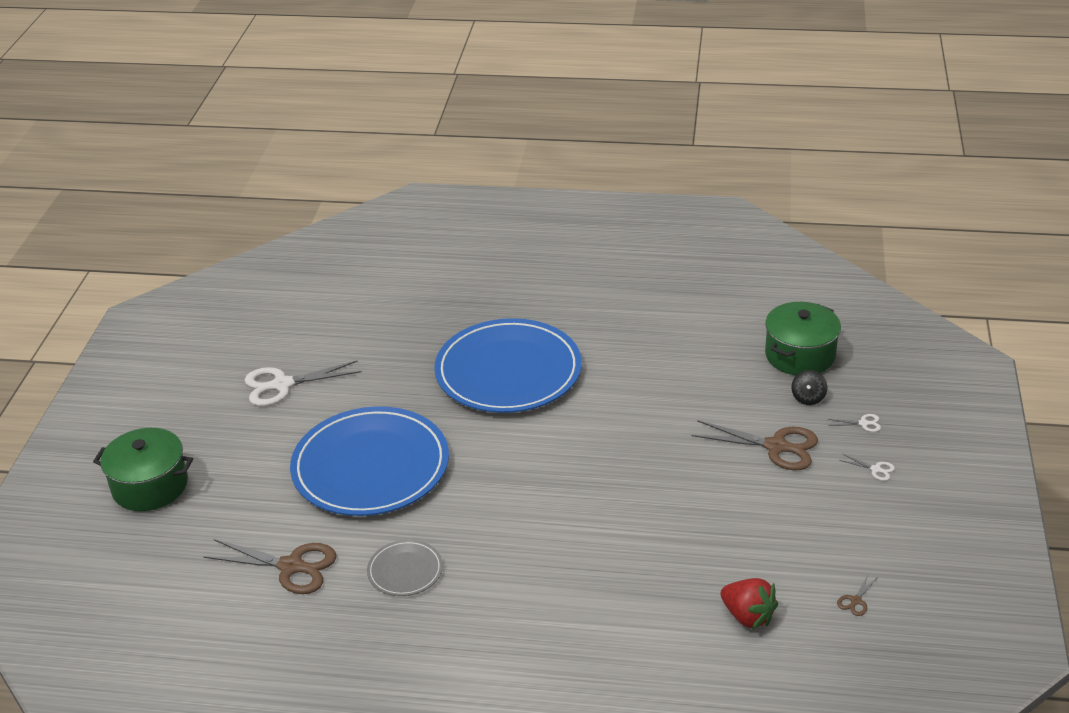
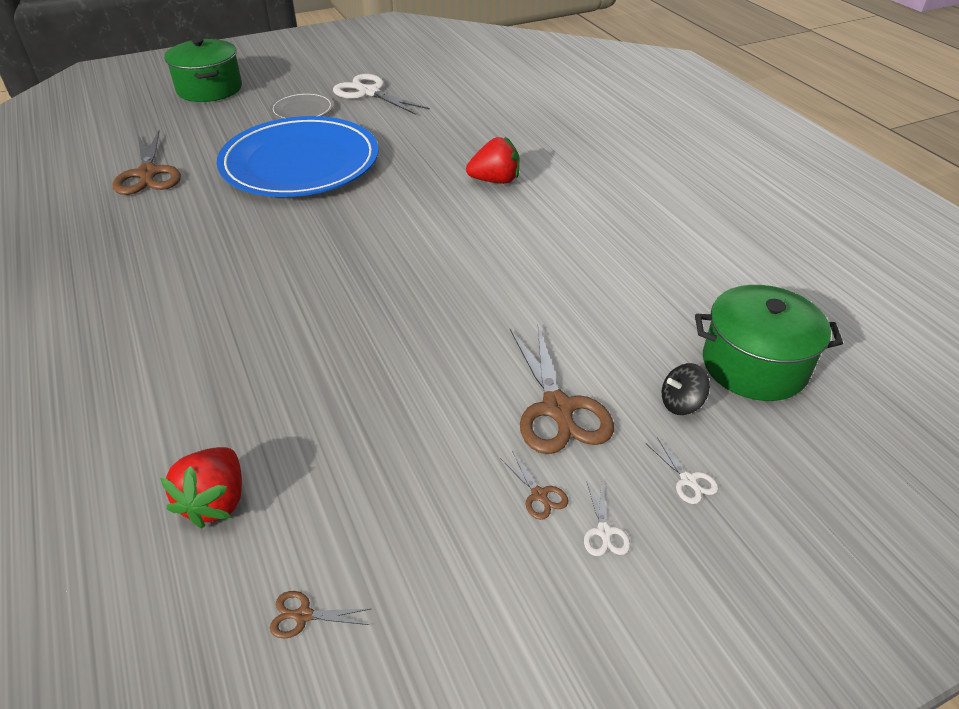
camera: 55 degrees right, 5 degrees up
grey plate [367,540,443,596] -> grey plate moved to [270,92,334,119]
blue plate [434,318,582,413] -> red strawberry [466,137,520,184]
none -> brown scissors [500,451,568,520]

